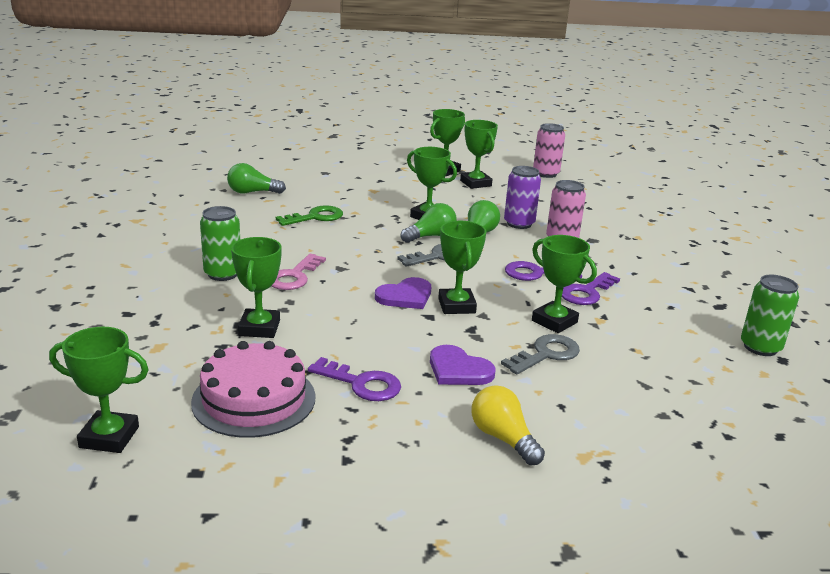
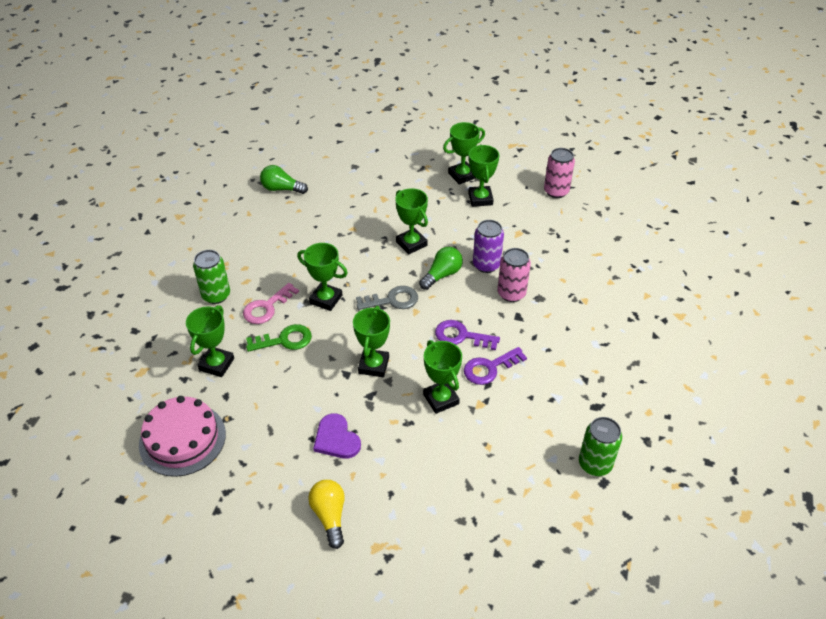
camera: 20 degrees right, 20 degrees up
green trophy [49,327,149,453] -> green trophy moved to [297,243,348,311]
green key [276,205,343,226] -> green key moved to [246,324,312,352]
purple key [308,357,401,401] -> none
purple heart [375,277,431,309] -> none
green light bulb [400,203,457,243] -> none
grey key [501,334,580,375] -> none

